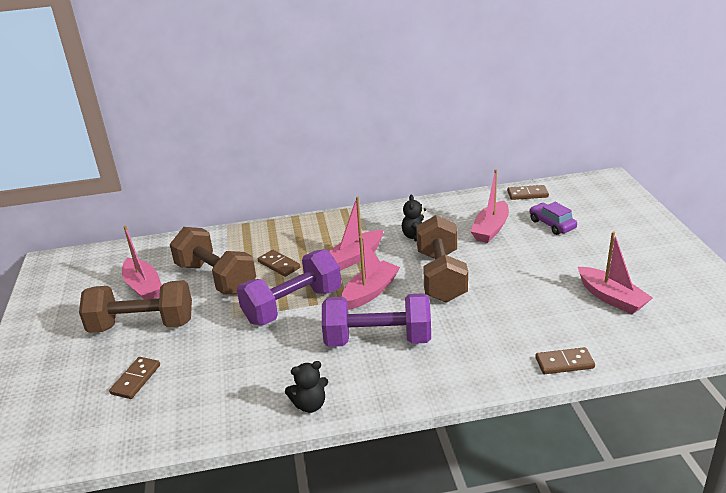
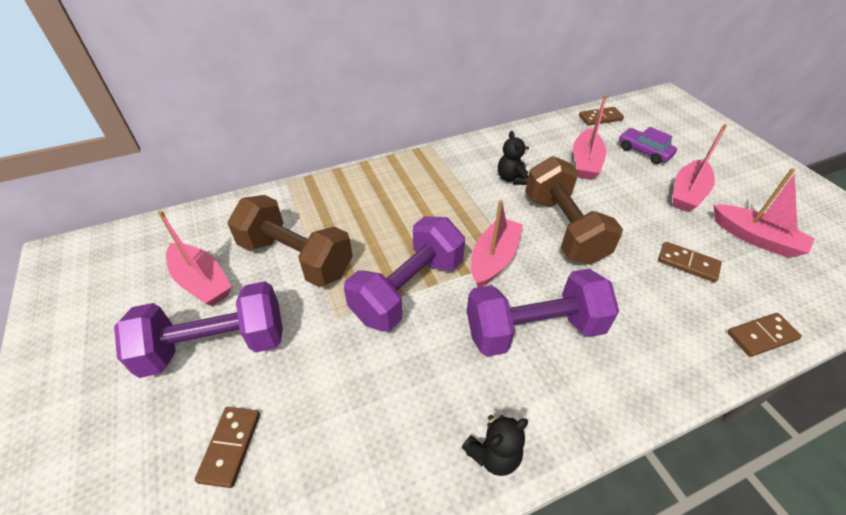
camera: 15 degrees left, 15 degrees up
brown dumbbell [79,280,192,333] -> purple dumbbell [114,281,283,378]
brown domino [258,250,300,277] -> brown domino moved to [658,242,722,282]
pink boat [329,196,383,271] -> pink boat moved to [673,124,727,212]

